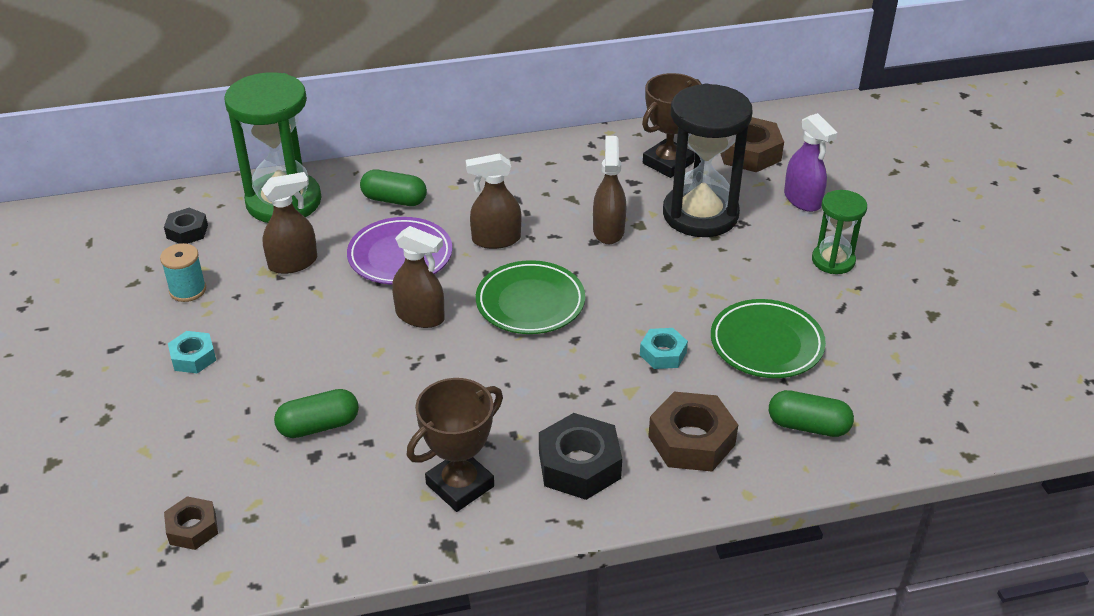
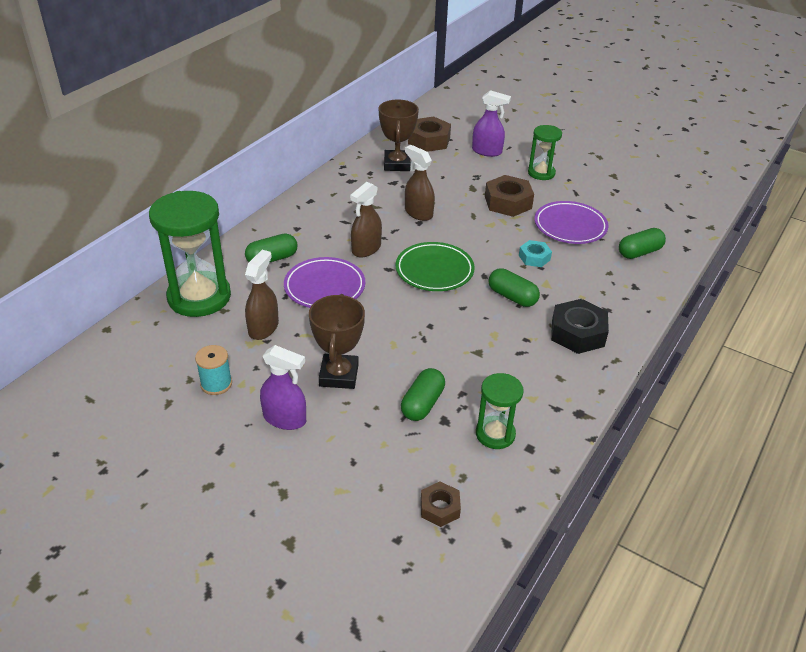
camera: 45 degrees left, 0 degrees up
black nut [164,208,208,244] -> none
turquoise nut [168,331,216,373] -> purple spray bottle [260,345,306,430]
brown spray bottle [392,226,445,328] -> none
brown trophy [407,378,503,512] -> brown trophy moved to [309,294,365,389]
brown nut [648,392,738,471] -> brown nut moved to [485,175,534,217]
black hourglass [663,84,753,237] -> none
green plate [711,299,826,378] -> purple plate [534,201,609,244]
none -> green hourglass [476,373,524,449]
none -> green capsule [489,268,540,307]

